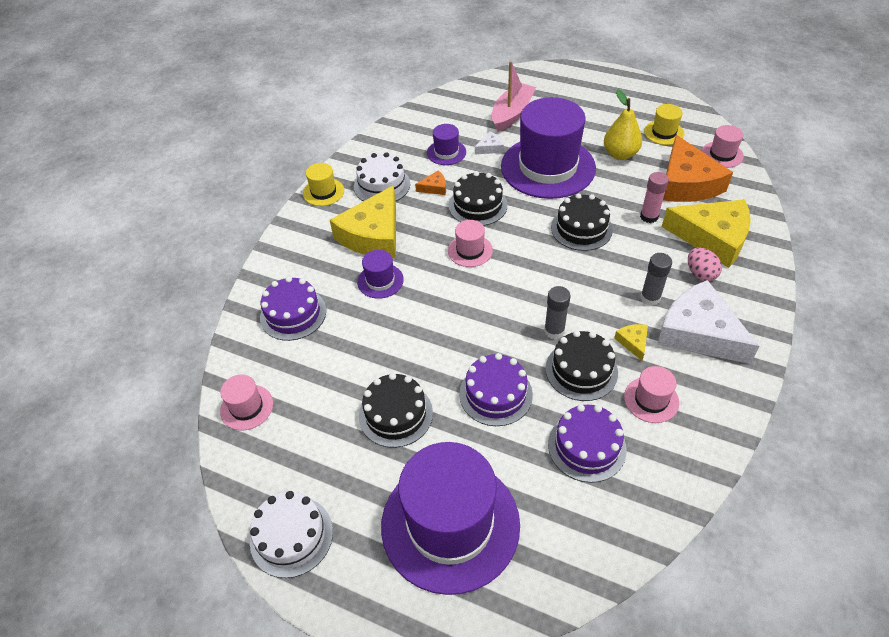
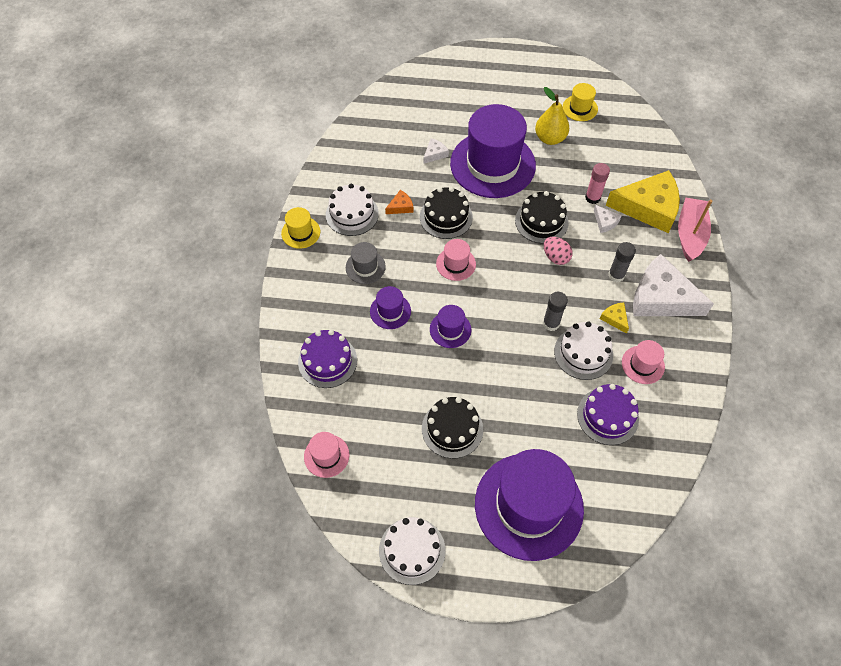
camera: 20 degrees left, 10 degrees up
yellow cheese [330,185,396,258] -> grey hat [346,242,386,284]
purple hat [427,124,466,165] -> purple hat moved to [430,305,471,348]
purple cake [459,353,533,426] -> none
pink boat [492,61,536,132] -> pink boat moved to [678,198,712,262]
black cake [545,330,618,401] -> white cake [554,321,613,380]
orange cheese [663,135,733,202] -> none
pink egg [688,247,722,282] -> pink egg moved to [544,237,573,265]
pink hat [702,125,744,168] -> none
none -> white cheese [594,205,622,233]

